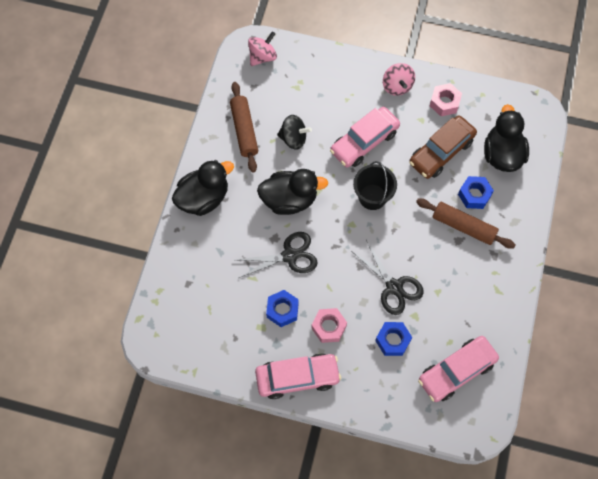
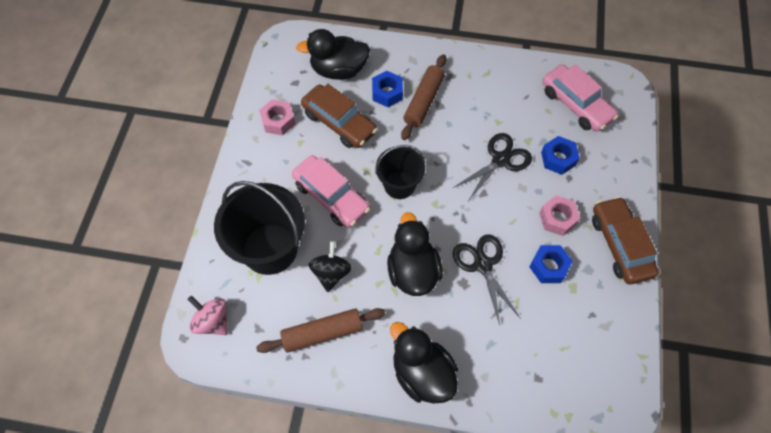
camera: 95 degrees left, 5 degrees down
pink car [255,353,341,399] -> brown car [592,196,659,284]
pink spinning top [383,63,415,96] -> none
none -> black bucket [214,181,305,275]

